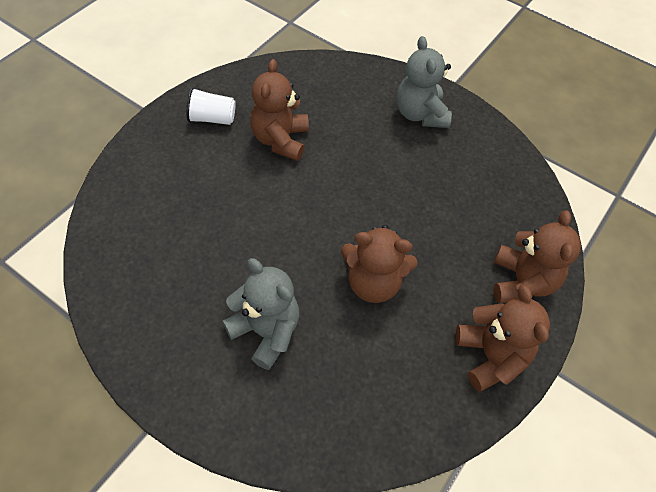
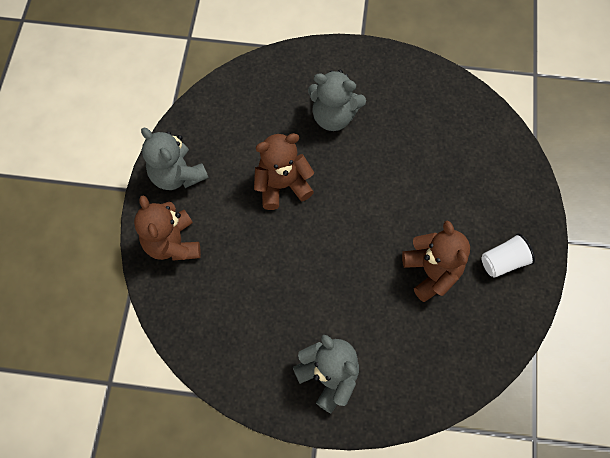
camera: 155 degrees right, 10 degrees up
brown teddy bear [455,285,550,392] -> grey teddy bear [141,128,208,190]

